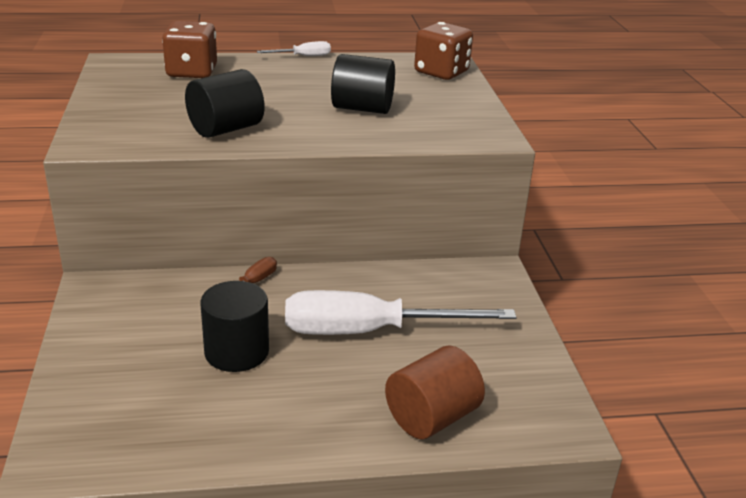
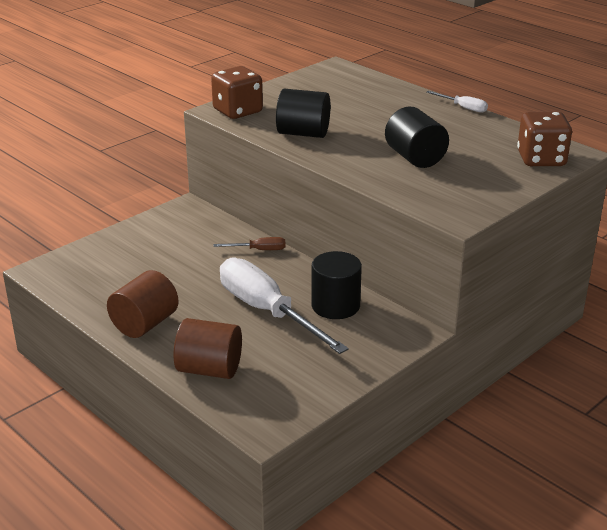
camera: 55 degrees right, 0 degrees up
brown dice [162,21,217,78] -> brown dice moved to [211,66,263,119]
black cylinder [200,281,269,372] -> black cylinder moved to [311,251,362,319]
none -> brown cylinder [107,270,179,338]

